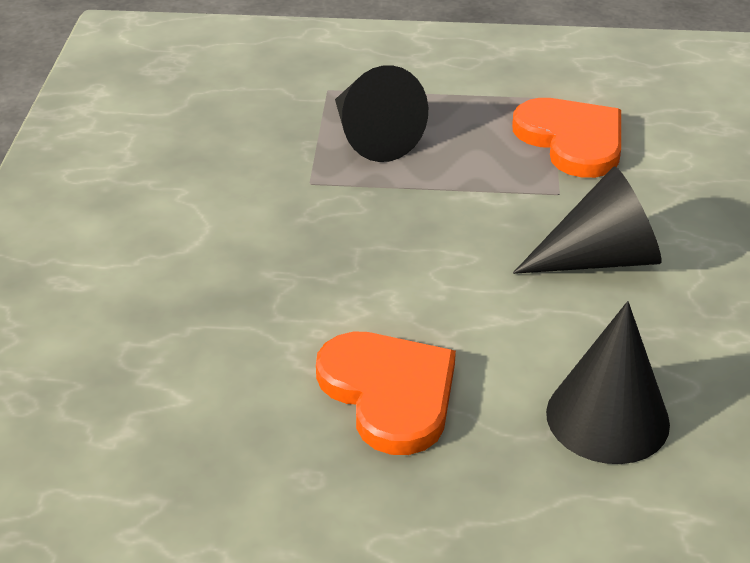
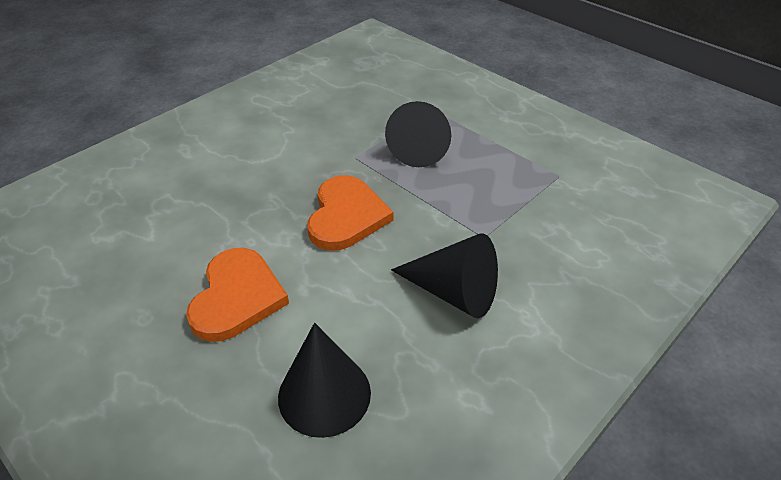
camera: 40 degrees right, 5 degrees up
orange heart [512,98,621,178] -> orange heart moved to [308,175,393,251]

